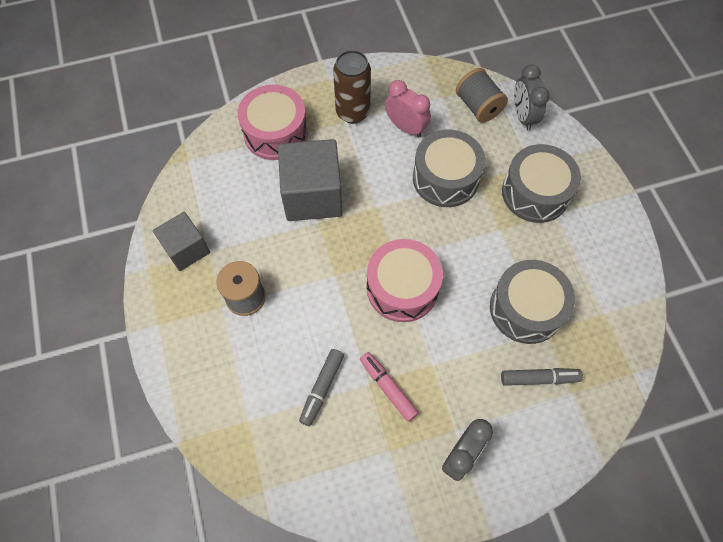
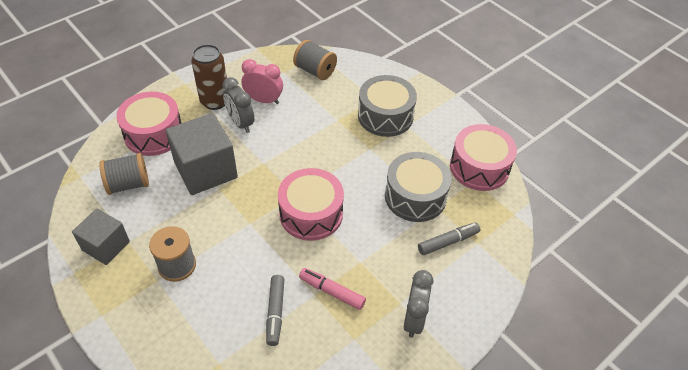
camera: 25 degrees left, 15 degrees down
grey drum [413,130,485,207] -> none
grey clock [514,64,549,131] -> grey clock moved to [222,77,254,133]
none -> grey spool [99,153,149,195]
none -> pink drum [450,124,517,191]

